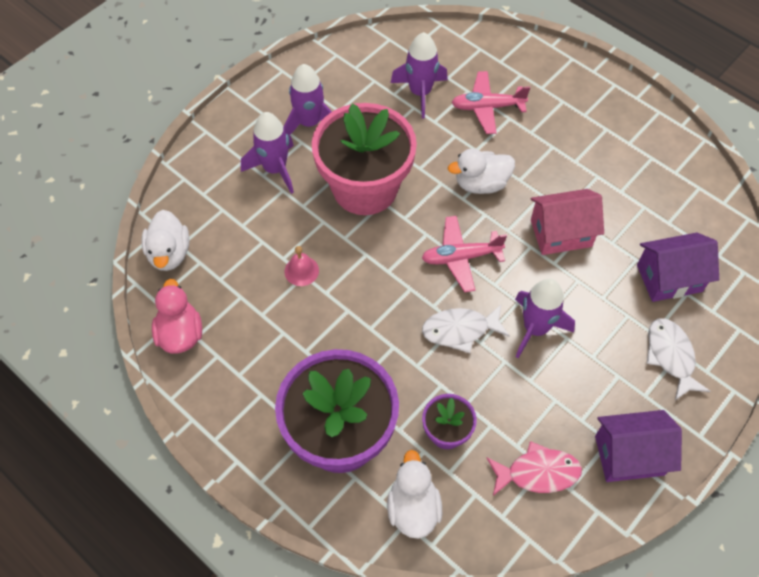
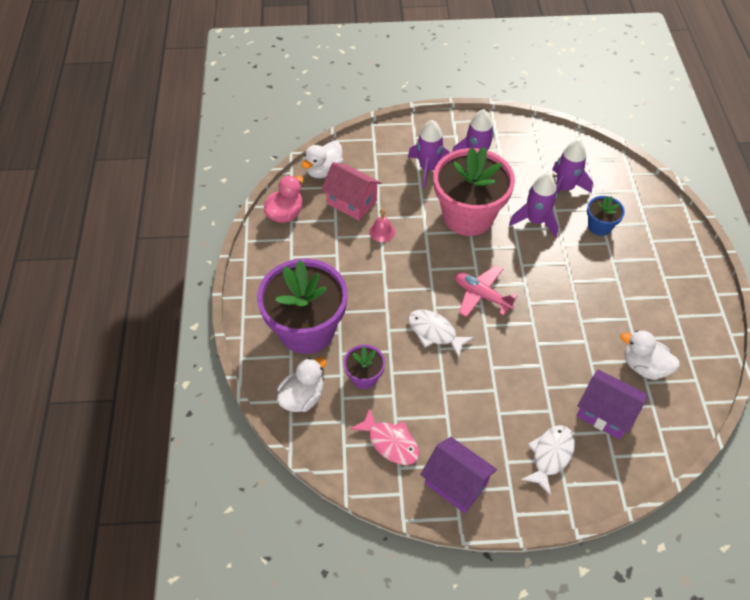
camera: 45 degrees right, 5 degrees down
white duck [448,148,515,194] -> white duck moved to [621,330,680,380]
pink plane [452,71,530,134] -> blue flower pot [587,196,625,236]
purple rocket [515,279,575,358] -> purple rocket moved to [509,173,559,238]
pink house [531,189,604,255] -> pink house moved to [321,162,381,221]

